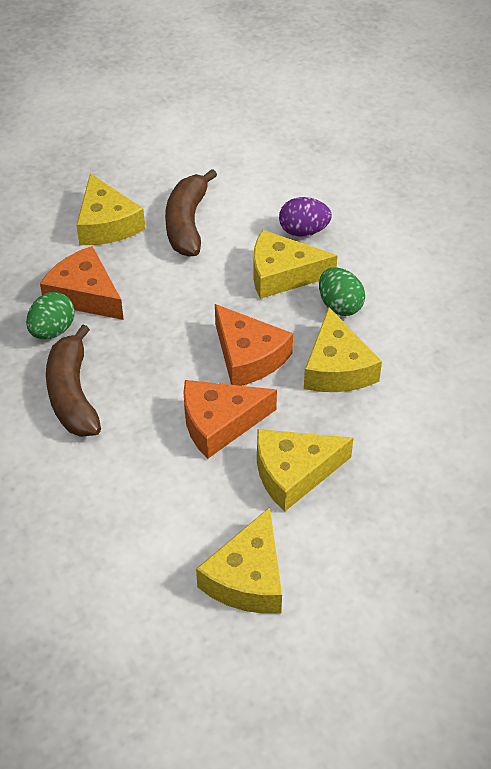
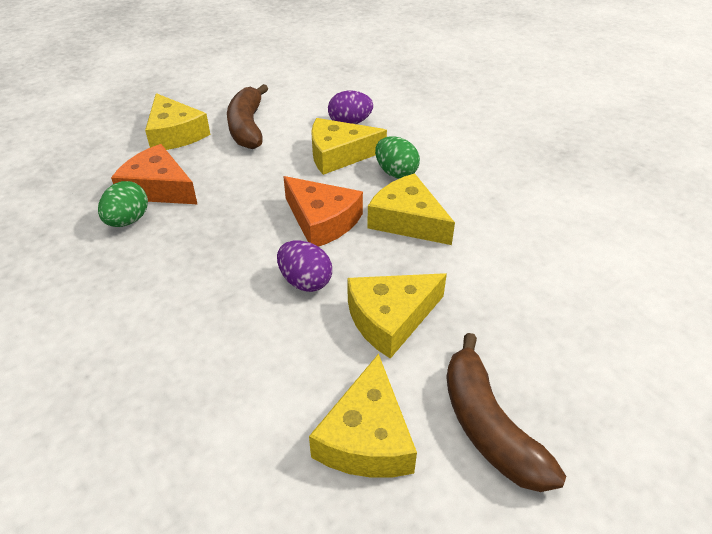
camera: 10 degrees left, 5 degrees down
brown banana [46,324,101,437] -> brown banana moved to [446,333,566,492]
orange cheese [184,380,277,459] -> purple egg [277,240,332,292]
yellow cheese [304,307,382,392] -> yellow cheese turned 150 degrees clockwise [367,173,455,245]

